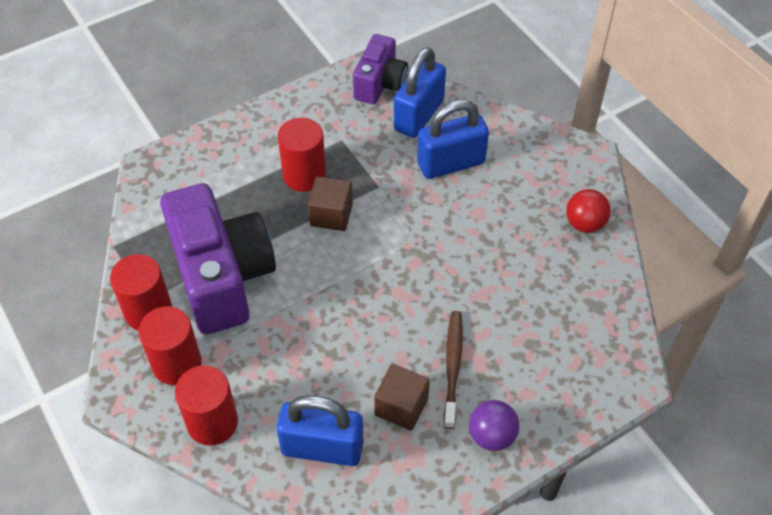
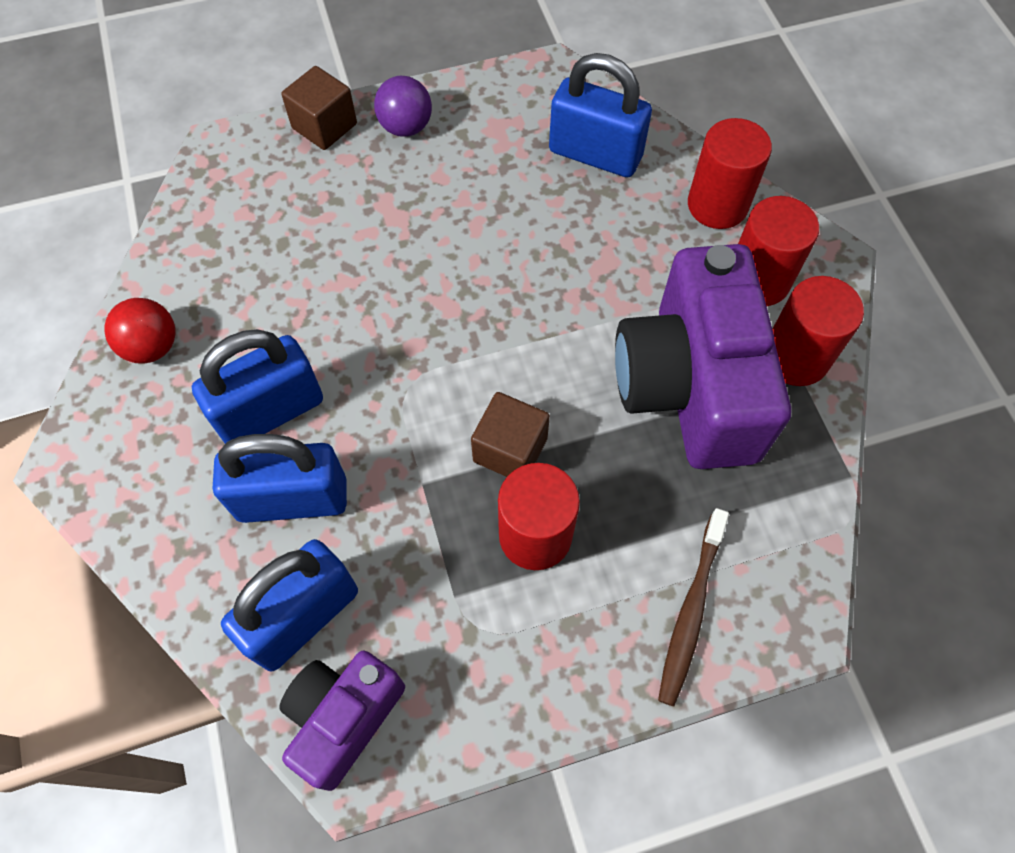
camera: 165 degrees left, 10 degrees up
brown cube [374,364,430,430] -> brown cube moved to [281,66,357,150]
brown toothbrush [443,311,463,429] -> brown toothbrush moved to [658,508,729,706]
none -> blue padlock [191,329,323,444]

